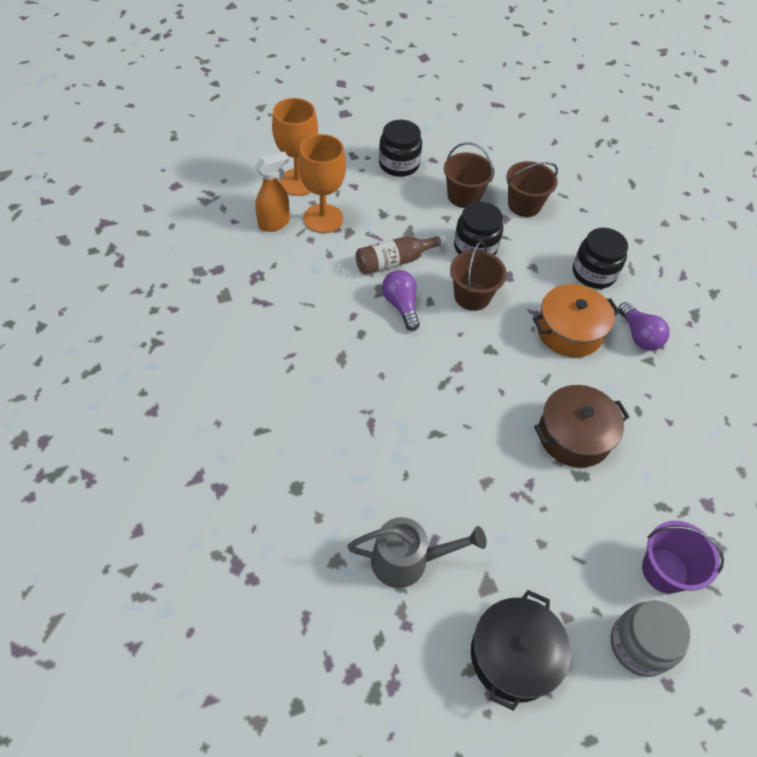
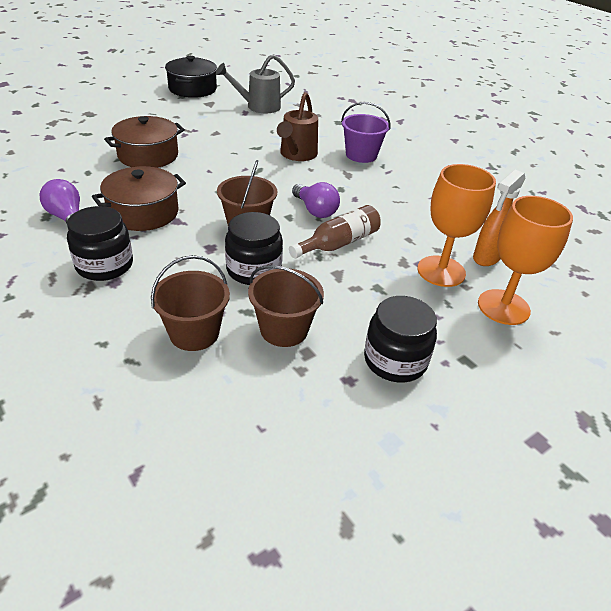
camera: 165 degrees right, 15 degrees down
orange pot [533,284,620,357] -> brown pot [92,166,186,231]
grey jar [611,600,691,677] -> none
purple bucket [642,521,724,594] -> purple bucket moved to [341,102,390,163]
none -> brown watering can [277,92,318,161]

